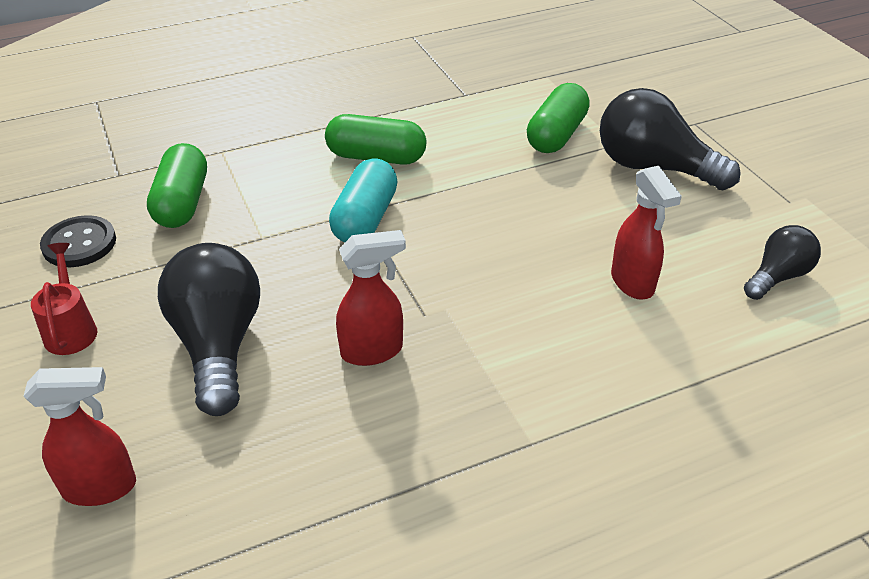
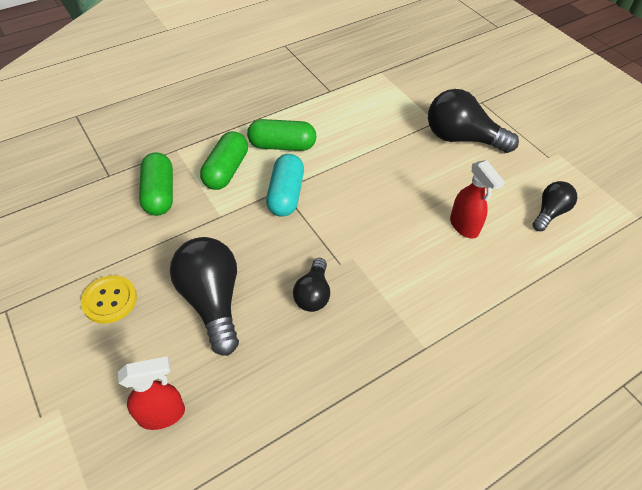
camera: 10 degrees left, 10 degrees up
red watering can [31,243,97,355] -> yellow button [81,275,137,324]
black button [40,215,116,267] -> none
red spray bottle [336,230,406,366] -> black light bulb [293,258,330,312]
green capsule [527,83,590,153] -> green capsule moved to [200,131,248,190]

